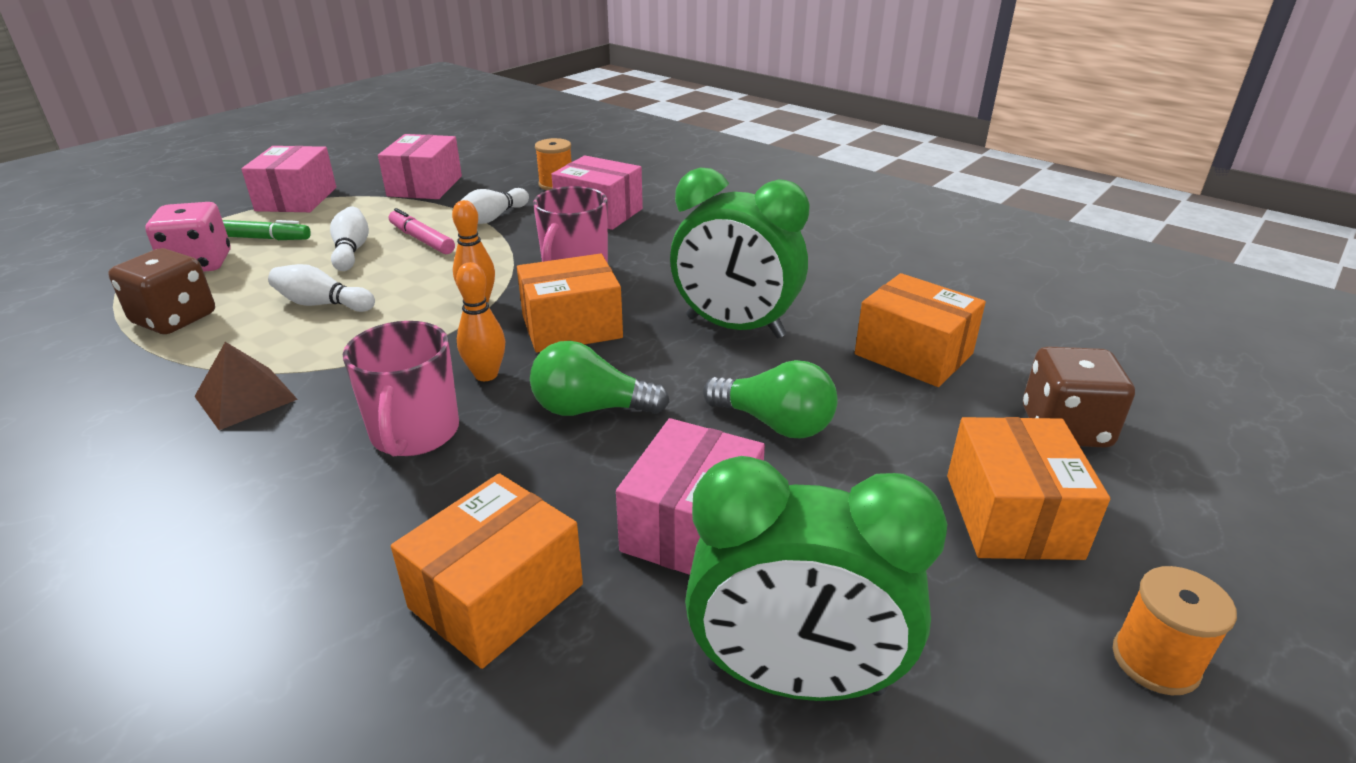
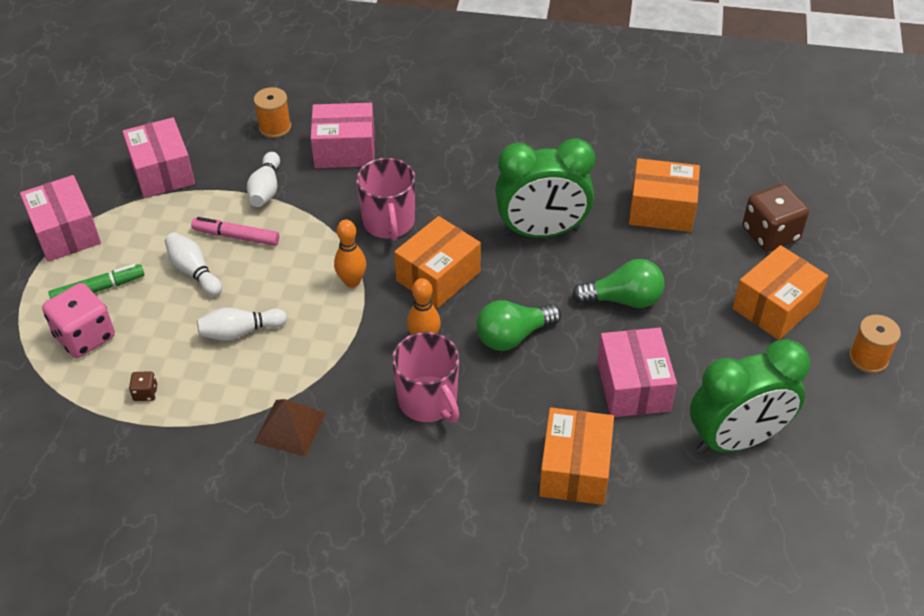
camera: 30 degrees left, 15 degrees up
brown dice [108,248,215,334] -> brown dice [129,371,157,401], size x0.44
orange box [947,417,1110,560] -> orange box turned 75 degrees clockwise [733,245,828,340]

